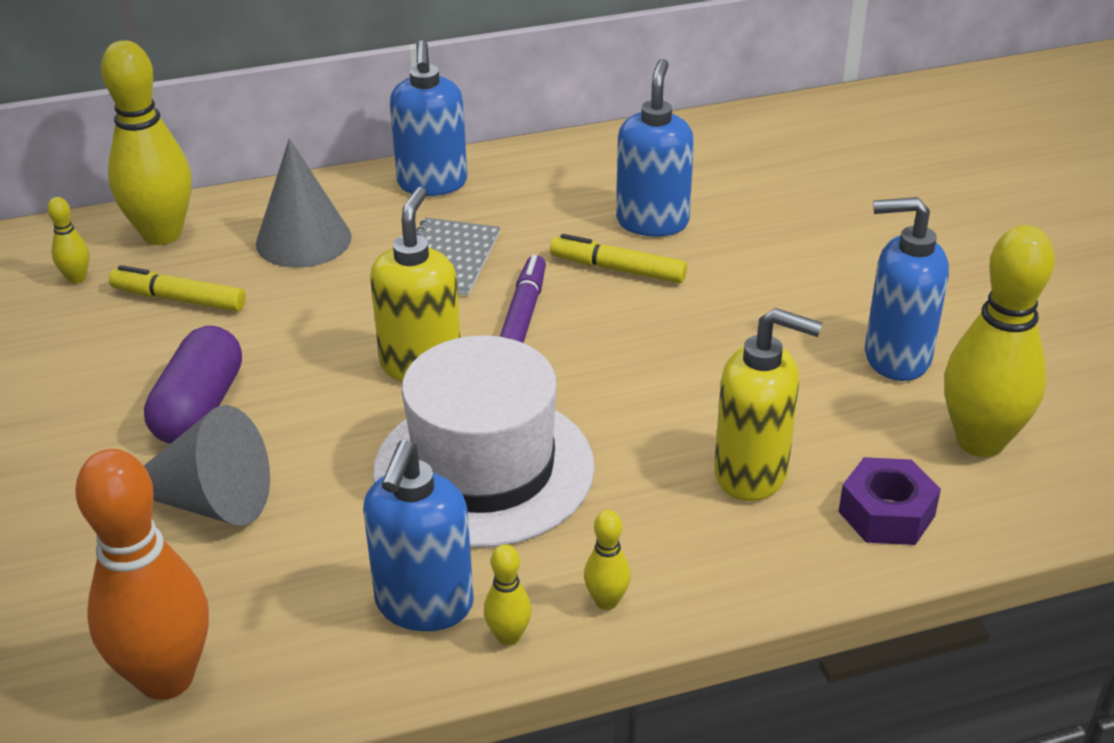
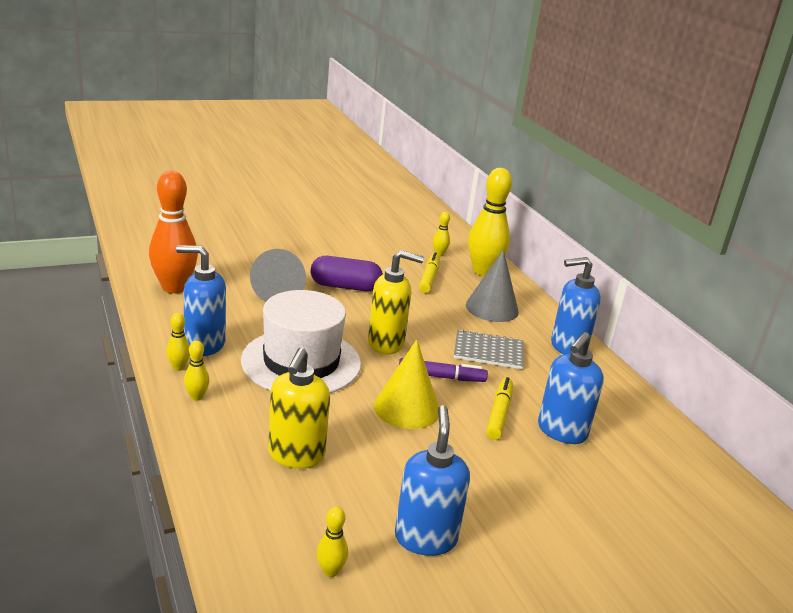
camera: 80 degrees right, 10 degrees down
blue soap dispenser [616,59,694,237] -> blue soap dispenser turned 120 degrees clockwise [538,332,604,444]
purple nut [838,457,941,545] -> none
yellow bowling pin [944,225,1055,457] -> yellow bowling pin [316,507,348,577], size x0.43
none -> yellow cone [374,339,439,429]

